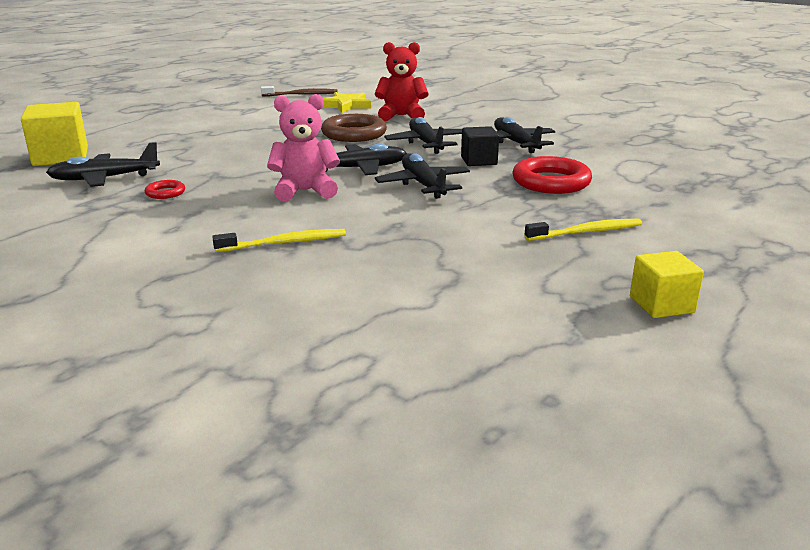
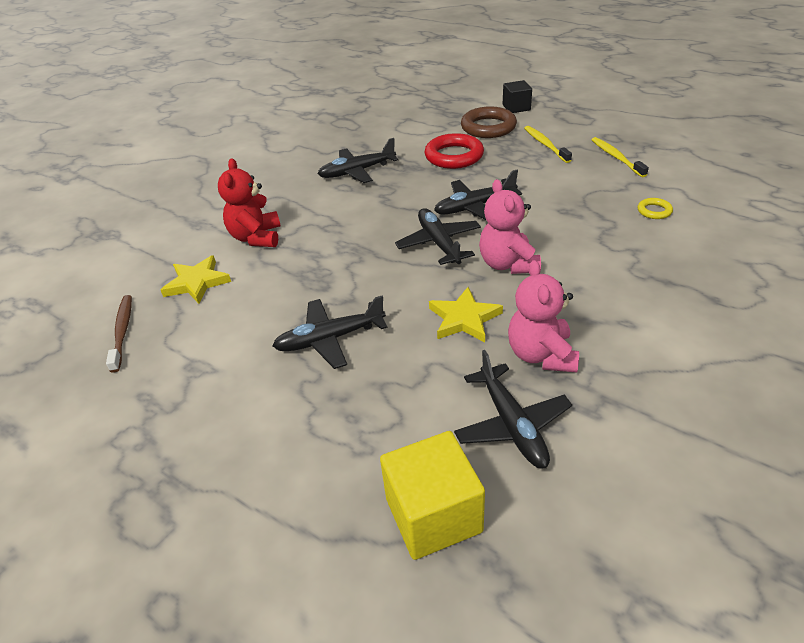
camera: 90 degrees left, 15 degrees up
red ring [145,180,185,199] -> pink teddy bear [508,260,579,372]
yellow toothbrush [212,229,346,252] -> yellow toothbrush moved to [591,137,649,177]
brown ring [321,114,387,142] -> brown ring moved to [461,106,517,138]
black plane [384,117,462,154] -> black plane moved to [273,296,388,369]
black cube [461,126,499,166] -> black cube moved to [503,80,532,113]
yellow cube [630,251,704,318] -> none
none -> yellow star [429,287,503,342]
none -> yellow ring [638,198,673,219]

